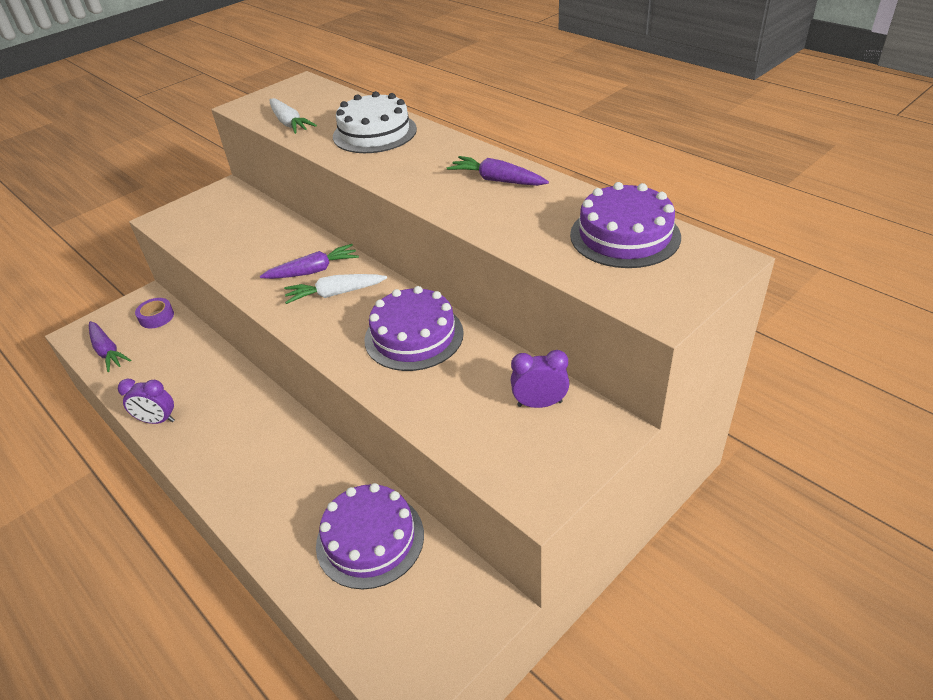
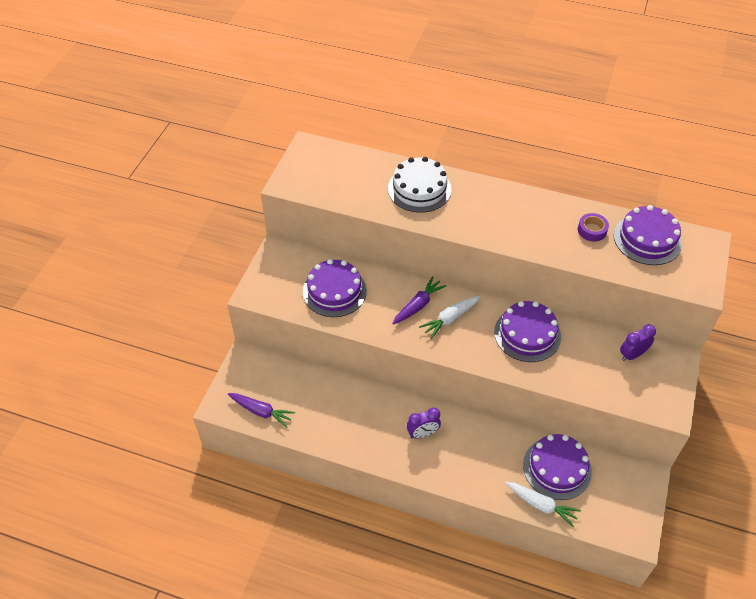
camera: 30 degrees left, 10 degrees up
purple clock [118,379,175,424] -> purple clock moved to [407,408,441,439]
purple tape [135,298,174,329] -> purple tape moved to [578,213,609,242]
white carrot [270,98,317,134] -> white carrot moved to [505,482,581,527]
purple carrot [447,156,549,186] -> none
none -> purple cake [303,259,367,317]

